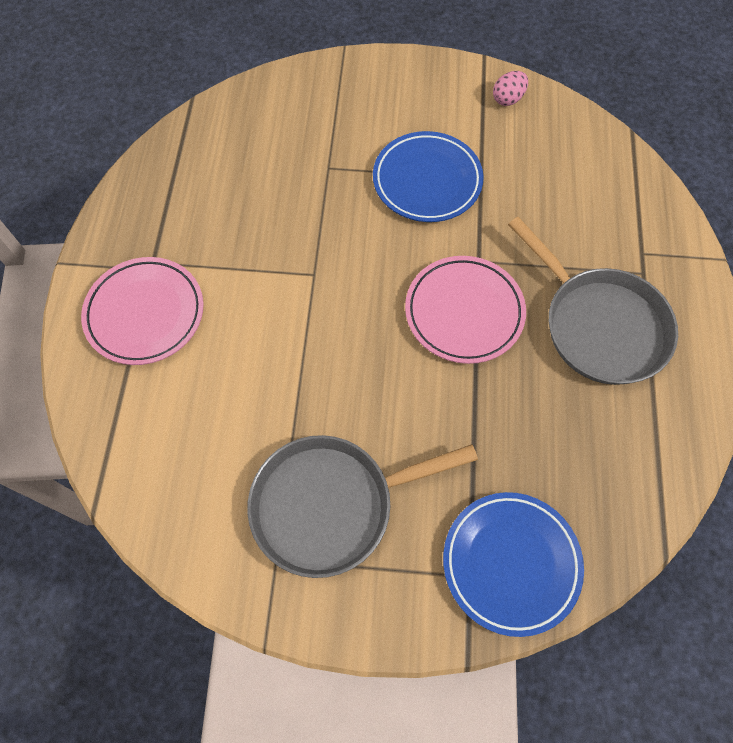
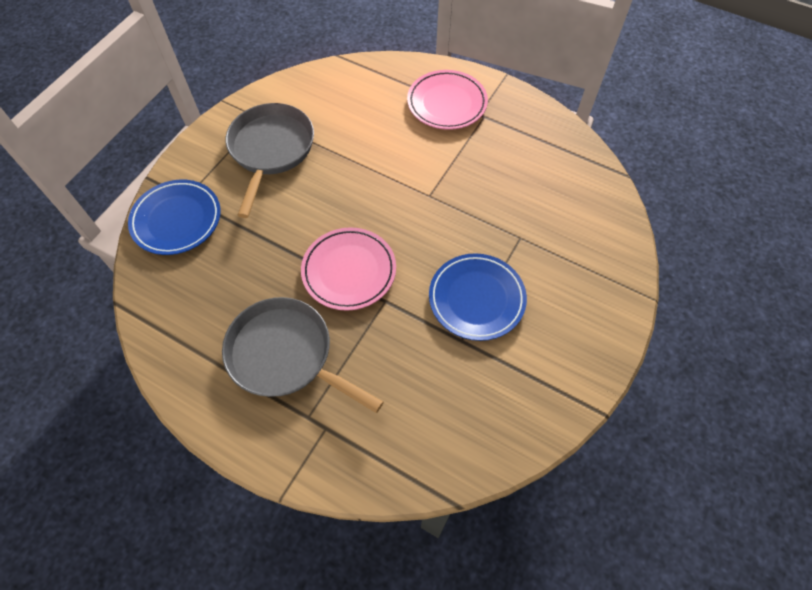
camera: 115 degrees right, 5 degrees down
pink egg [493,71,528,106] -> none
grey pan [508,217,678,385] -> grey pan turned 45 degrees clockwise [222,297,383,413]

